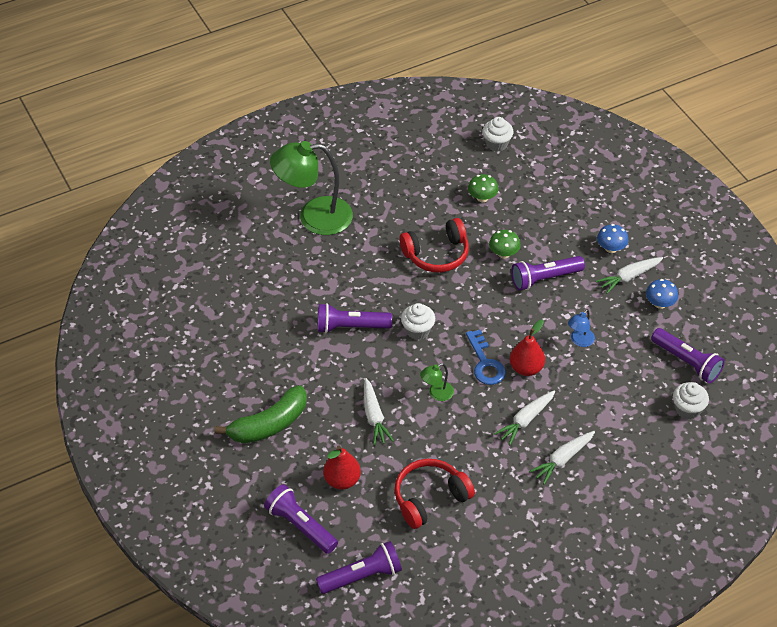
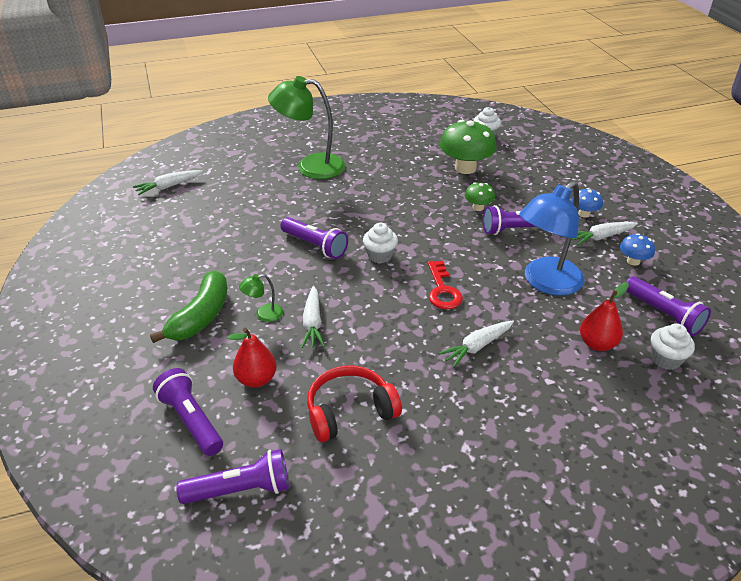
camera: 10 degrees right, 10 degrees down
green banana [215,385,307,443] -> green banana turned 45 degrees counterclockwise [150,270,227,343]
purple flashlight [318,303,392,333] -> purple flashlight turned 150 degrees counterclockwise [280,217,348,259]
red headphones [399,218,469,272] -> none
green lamp [420,363,454,401] -> green lamp moved to [239,274,283,322]
blue key [466,330,506,385] -> red key [428,261,463,309]
green mushroom [468,174,498,202] -> green mushroom [440,120,497,174], size x1.99
red pear [510,319,545,376] -> red pear moved to [580,282,629,351]
white carrot [529,431,595,485] -> white carrot moved to [133,170,203,195]
blue lamp [568,309,595,347] -> blue lamp [520,181,585,296], size x2.34

